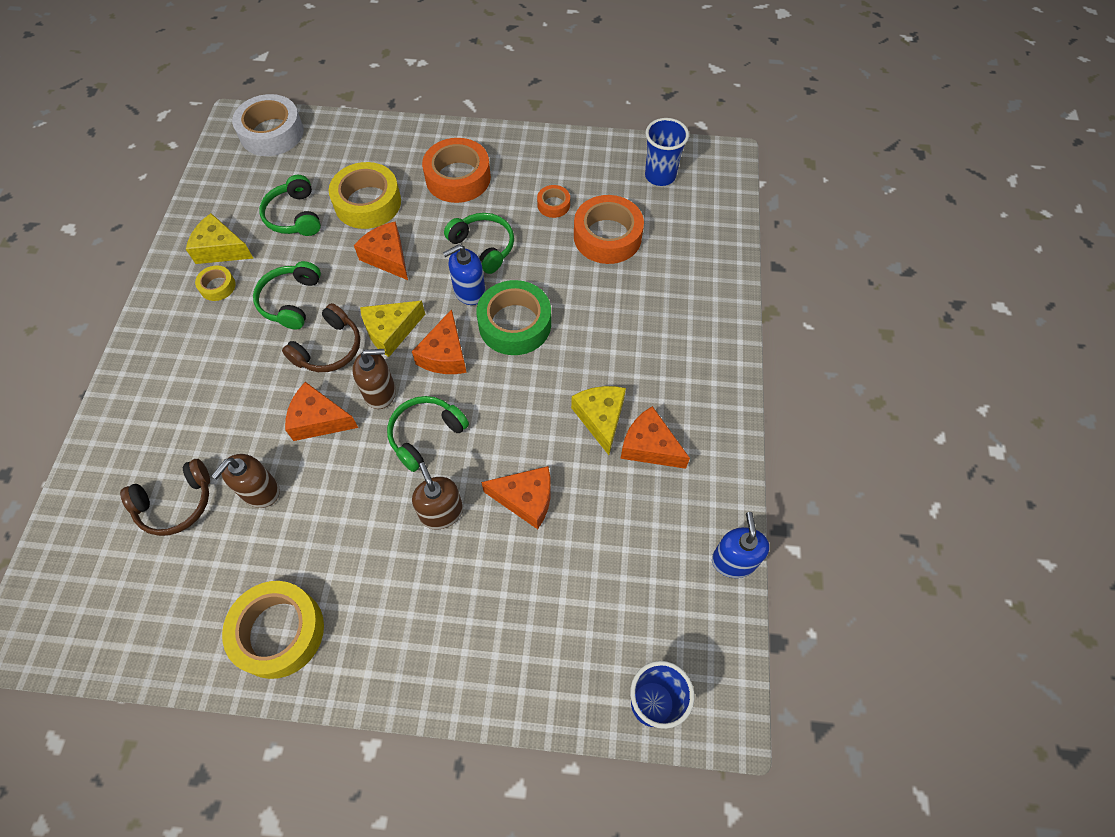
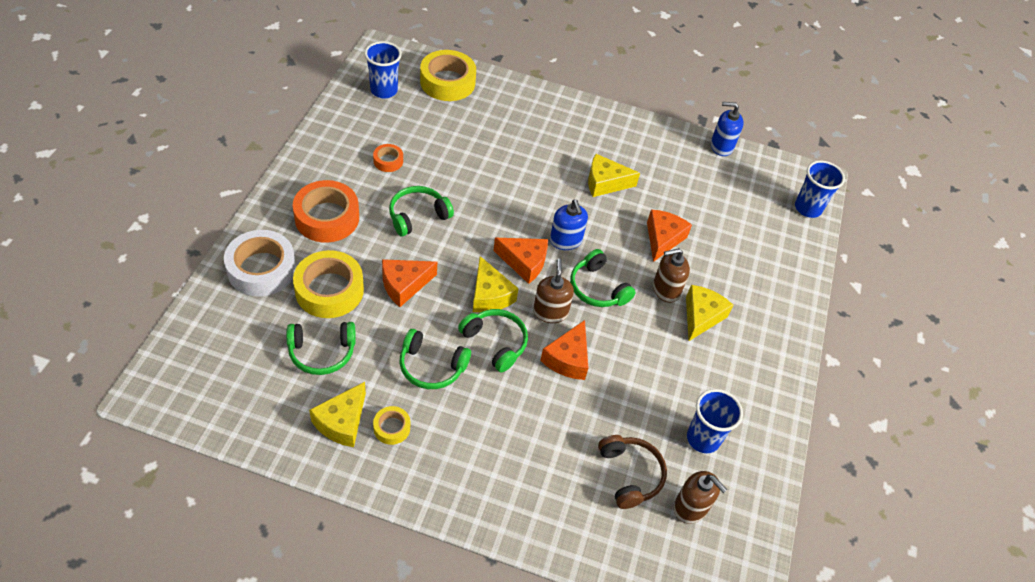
camera: 85 degrees left, 10 degrees down
brown soap dispenser [212,454,280,508] -> brown soap dispenser moved to [673,471,727,524]
yellow tape [222,581,324,679] -> yellow tape moved to [420,50,476,101]
white tape [232,94,304,156] -> white tape moved to [224,230,296,297]
brown headphones [282,303,360,372] -> green headphones [458,309,528,372]
blue soap dispenser [443,244,486,305] -> blue soap dispenser moved to [550,200,588,250]
green tape [476,280,551,355] -> none
orange tape [574,195,644,264] -> none
orange cheese [620,406,690,469] -> none
none -> yellow cheese [686,285,733,341]
none -> blue cup [687,389,743,453]

